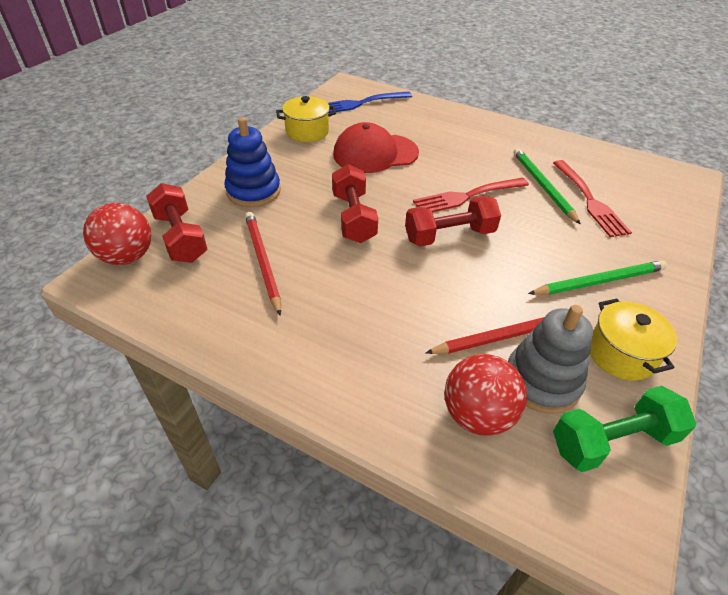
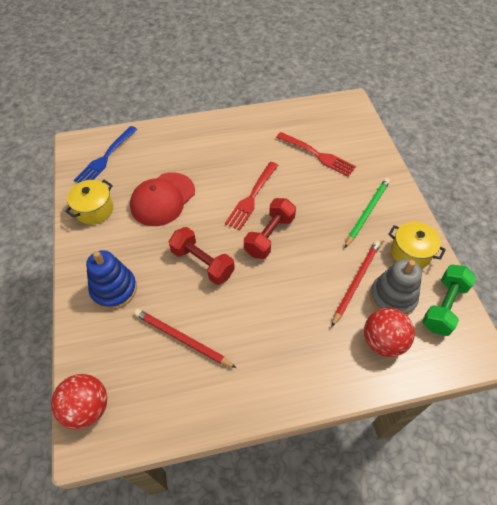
camera: 40 degrees left, 10 degrees up
red dumbbell [146,183,207,263] -> none
green pencil [514,148,581,224] -> none

